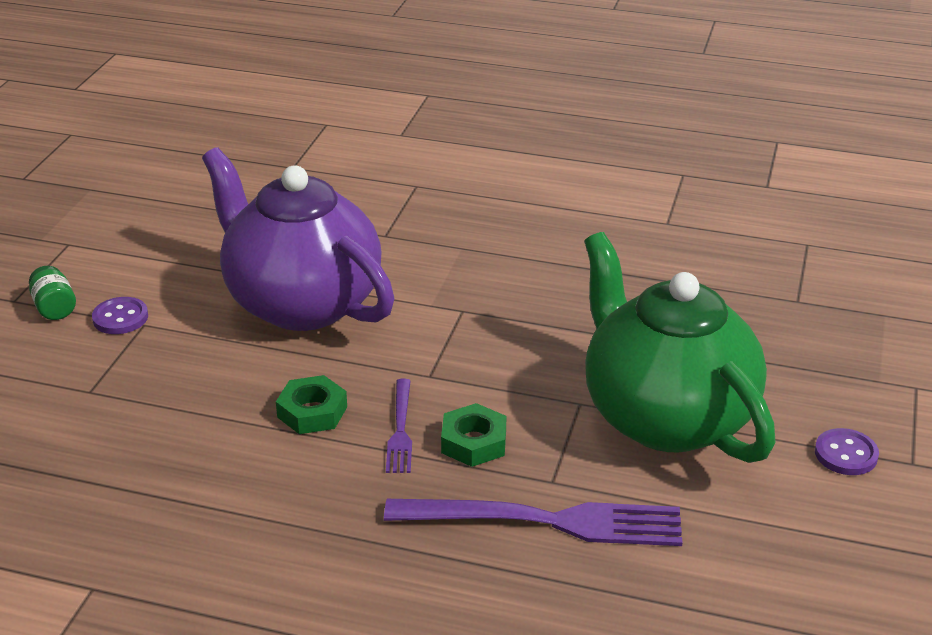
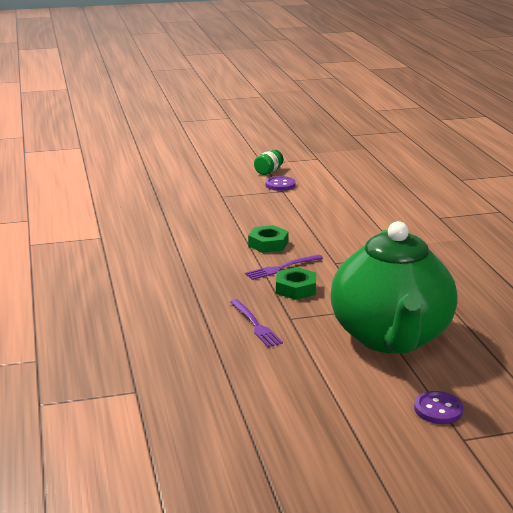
camera: 60 degrees right, 10 degrees down
purple teapot [202,147,395,331] -> none
purple fork [384,499,682,546] -> purple fork [230,299,283,347], size x0.51
green teapot [584,232,776,463] -> green teapot turned 150 degrees clockwise [331,221,457,354]

